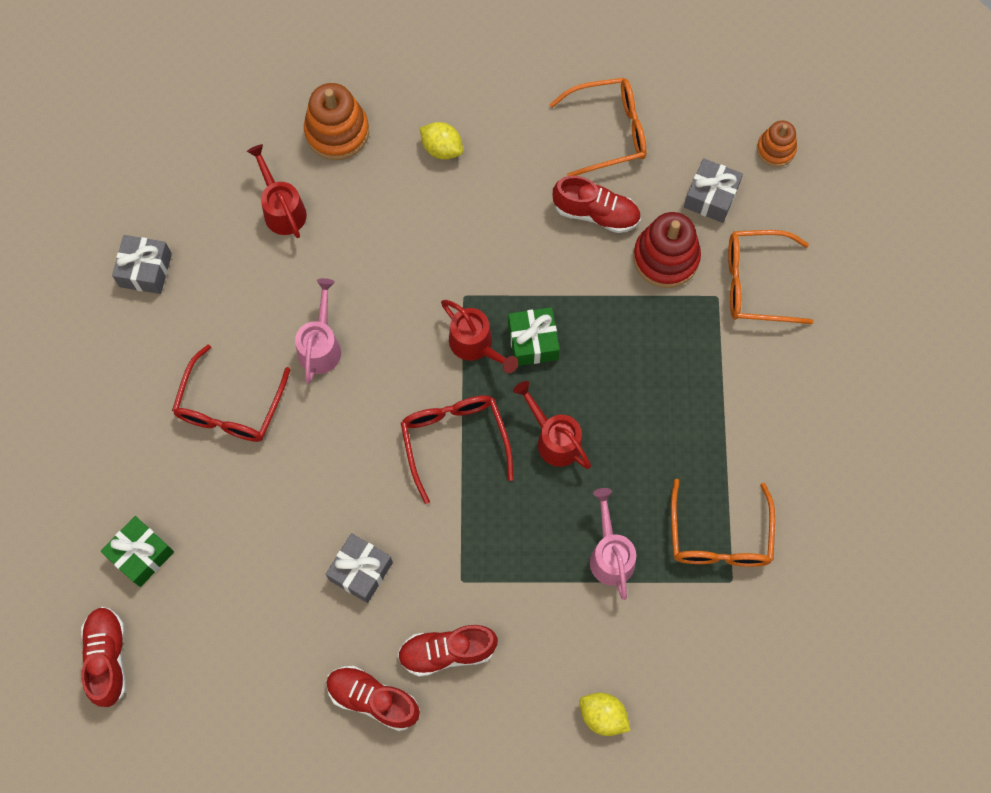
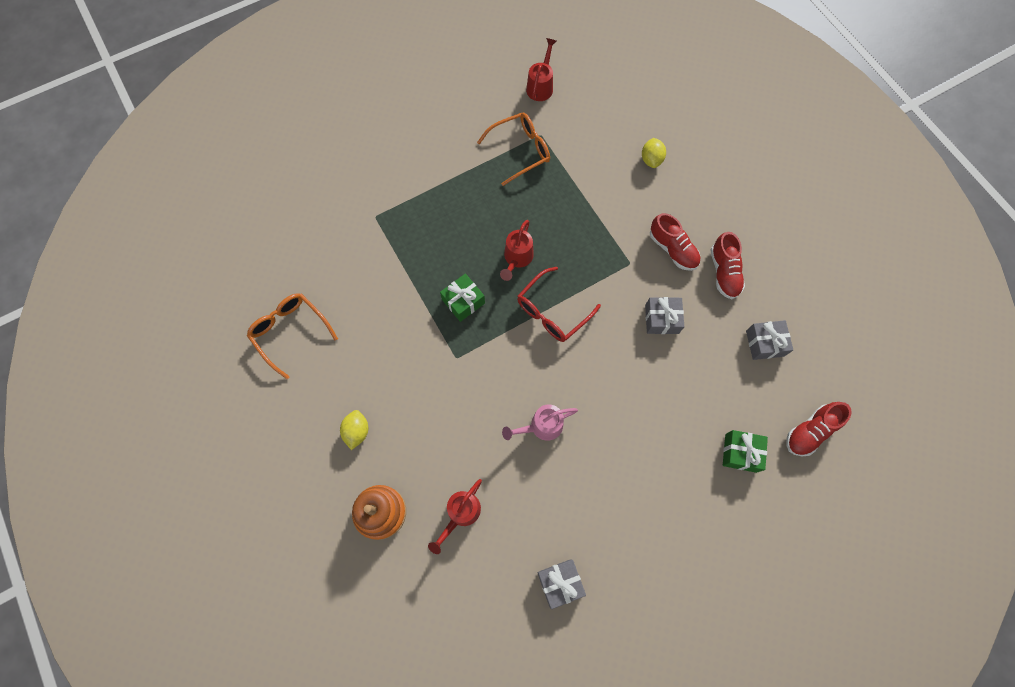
camera: 120 degrees left, 0 degrees up
red glasses [172,344,290,442] -> none
red watering can [441,300,518,373] -> red watering can moved to [526,38,556,101]
red shoe [553,176,641,233] -> none
pink watering can [590,488,636,600] -> none
red stacking toy [633,212,701,288] -> none
grey gift [684,158,743,223] -> grey gift moved to [746,320,793,360]
orange glasses [728,230,813,324] -> none
orange stacking toy [757,121,797,167] -> none

